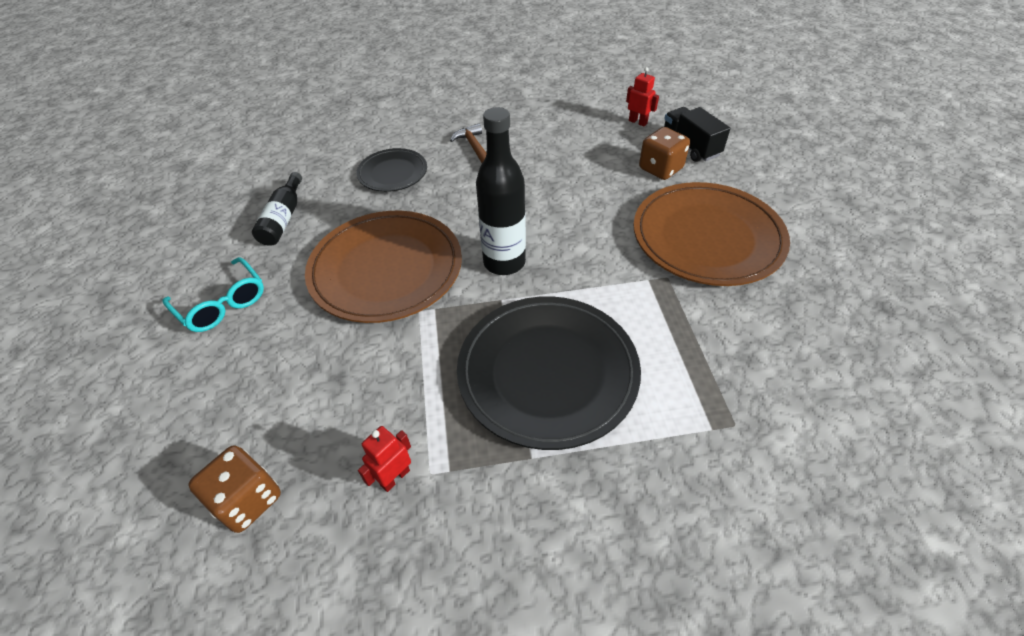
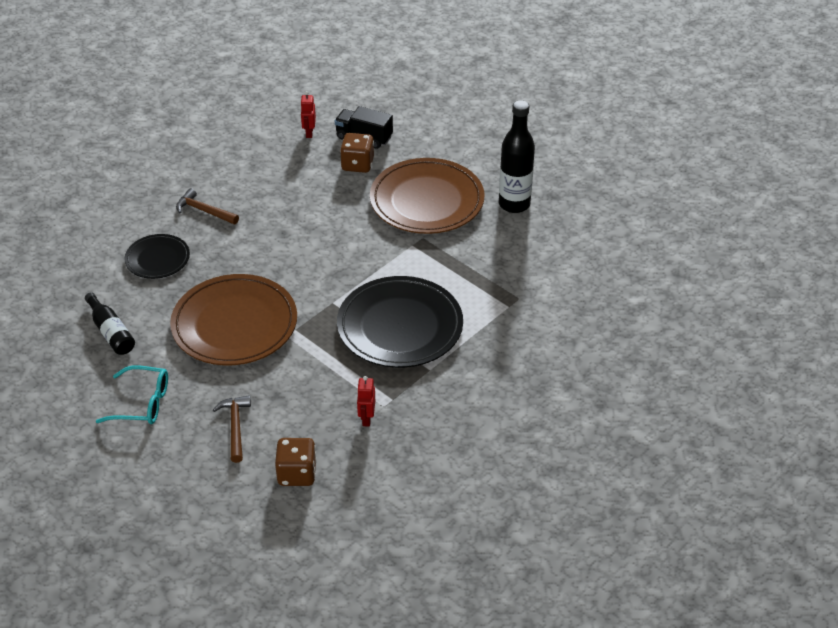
camera: 40 degrees left, 5 degrees down
black bottle [476,107,526,275] -> black bottle moved to [499,100,535,213]
red robot [626,67,659,126] -> red robot turned 90 degrees counterclockwise [300,91,316,138]
none -> brown hammer [213,395,251,463]

